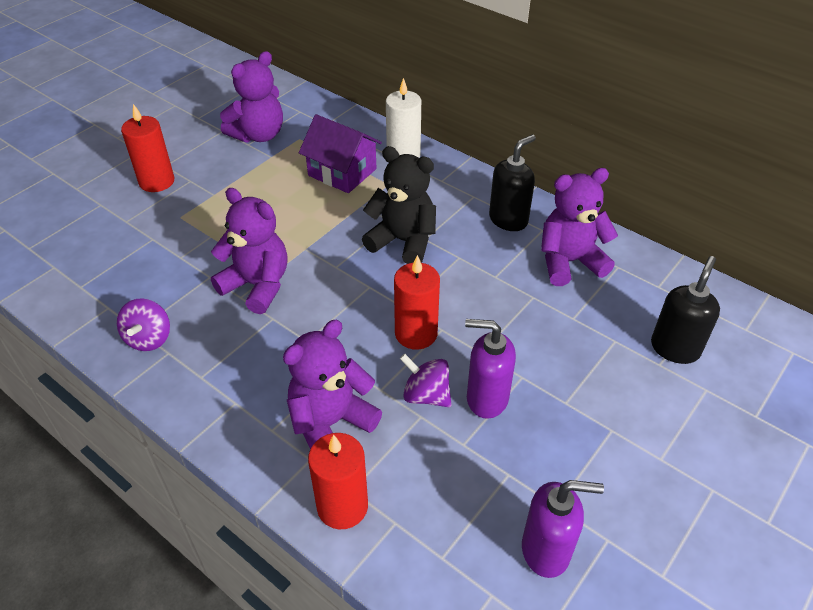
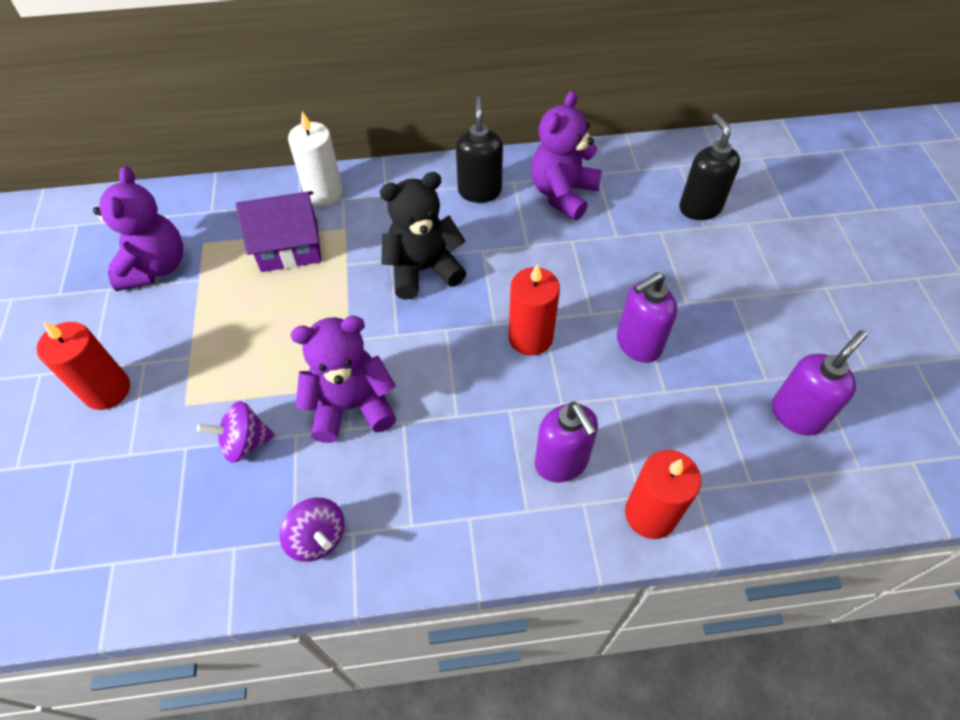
camera: 45 degrees left, 10 degrees up
purple teddy bear [283,320,382,449] -> purple soap dispenser [535,401,598,482]
purple spinning top [400,354,452,407] -> purple spinning top moved to [197,401,275,463]

